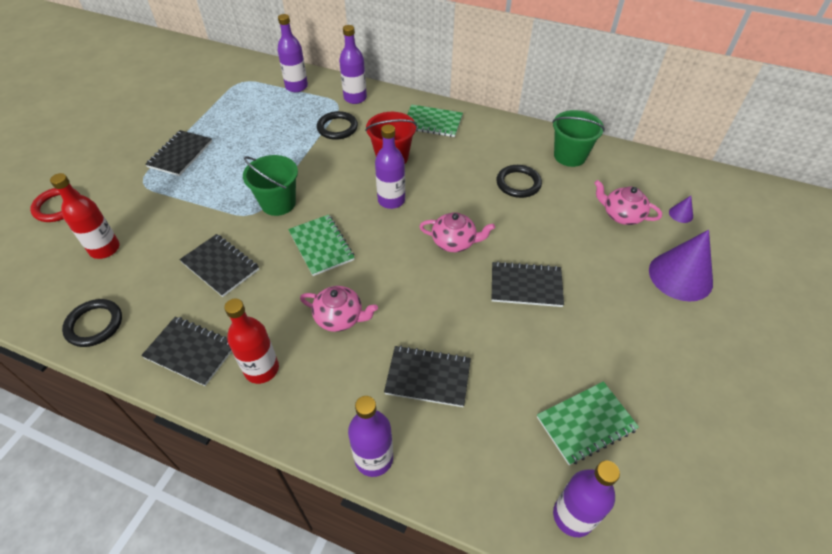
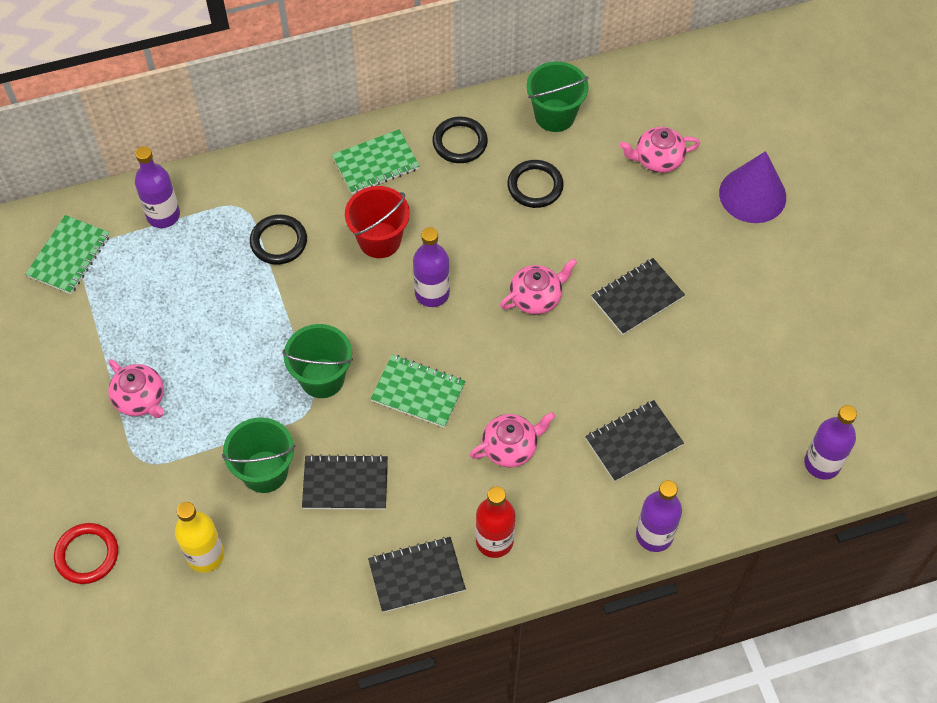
camera: 40 degrees left, 10 degrees up
red bottle [50,173,120,259] -> yellow bottle [175,502,224,573]
black ring [62,299,122,347] -> black ring moved to [432,117,488,163]
black notebook [145,130,212,176] -> pink teapot [108,359,164,418]
purple bottle [339,25,367,104] -> none
green notebook [537,381,639,465] -> green notebook moved to [25,215,110,294]
purple cone [669,196,693,223] -> none
none -> green bucket [222,417,295,493]

